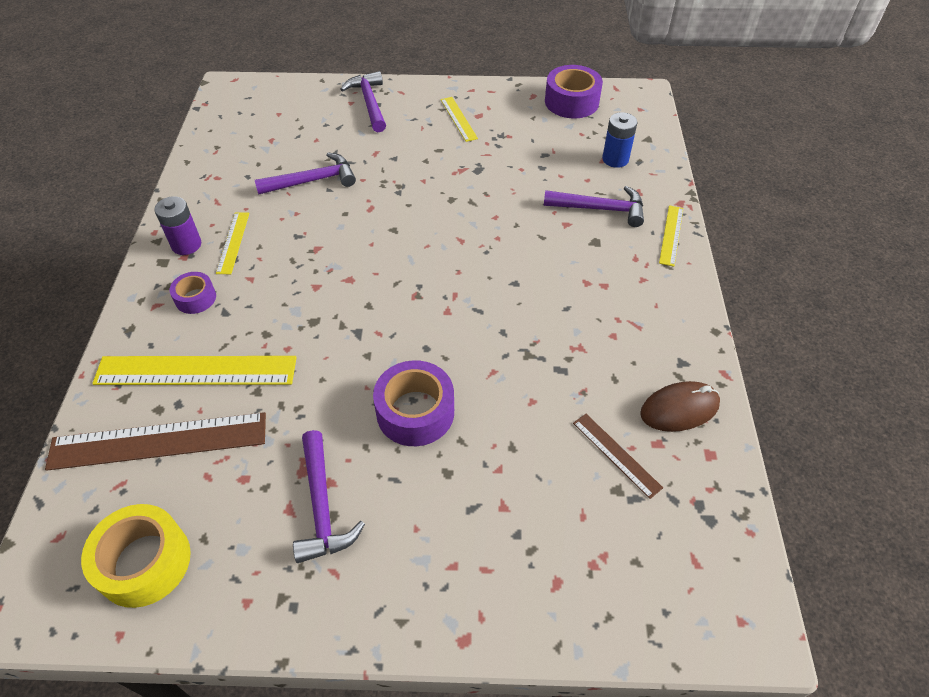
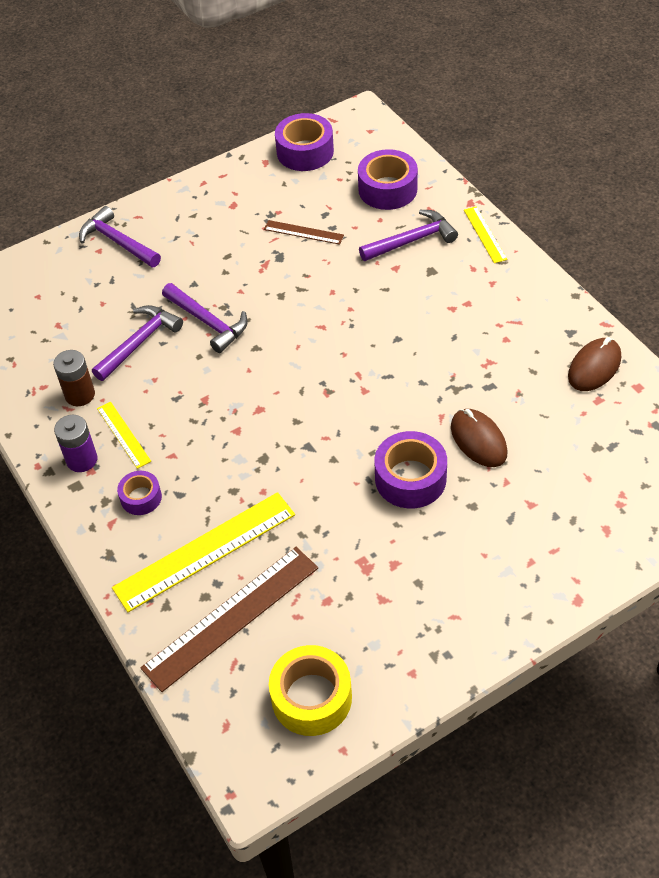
camera: 30 degrees left, 0 degrees up
purple hammer [293,430,365,563] -> purple hammer moved to [162,283,248,353]
yellow ruler [441,97,478,142] -> none
brown ruler [573,414,663,499] -> brown ruler moved to [264,220,344,245]
blue battery [602,112,637,168] -> purple tape [358,149,418,210]
none -> brown battery [53,350,95,406]
none -> brown mouse [451,409,507,467]

